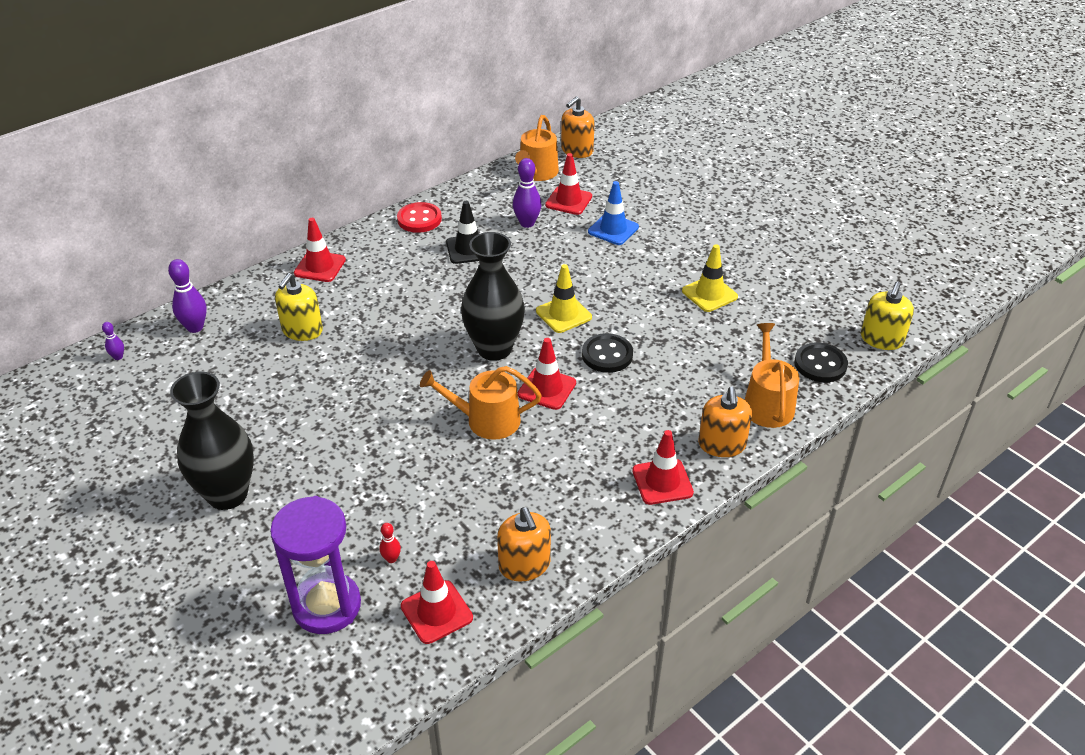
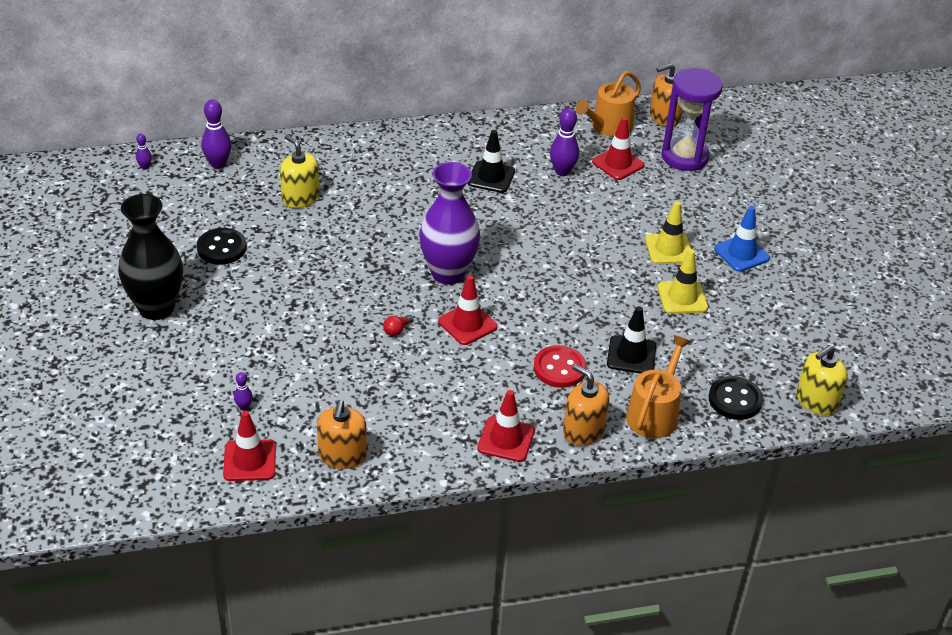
camera: 25 degrees right, 0 degrees up
purple hourglass [270,496,361,634] -> purple hourglass moved to [661,68,723,171]
yellow soap dispenser [275,273,323,341] -> yellow soap dispenser turned 90 degrees clockwise [280,134,319,208]
red traffic cone [294,218,346,282] -> none
red bowling pin [380,523,401,563] -> purple bowling pin [234,372,253,411]
red button [397,202,442,233] -> red button moved to [534,345,587,388]
orange watering can [420,366,542,440] -> red light bulb [383,315,413,336]
black vase [461,232,525,361] -> purple vase [419,162,480,285]
yellow traffic cone [536,264,592,333] -> yellow traffic cone moved to [645,201,691,264]
black button [582,333,633,373] -> black button moved to [197,228,246,265]
blue traffic cone [588,181,639,245] -> blue traffic cone moved to [714,206,770,272]
orange soap dispenser [698,387,752,457] -> orange soap dispenser turned 105 degrees clockwise [563,364,609,446]
none -> black traffic cone [607,306,656,373]

